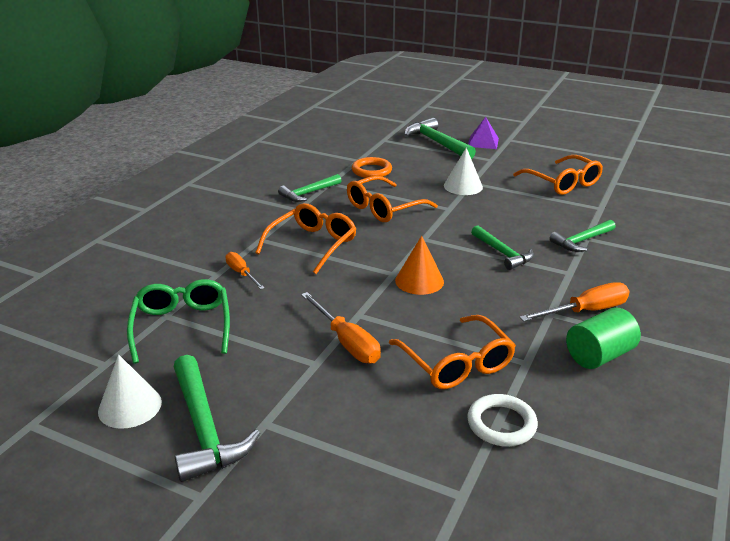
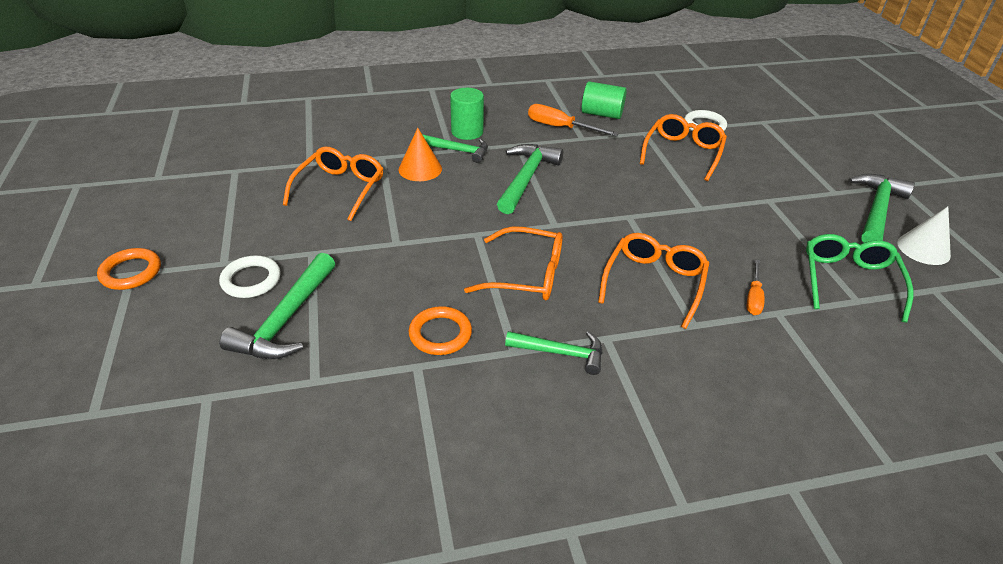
camera: 130 degrees left, 10 degrees up
green glasses [127,279,230,364] -> green glasses turned 150 degrees clockwise [806,234,913,323]
orange glasses [255,203,356,274] -> orange glasses turned 120 degrees clockwise [598,233,709,329]
orange screwdriver [301,292,381,364] -> none
orange cone [395,236,444,295] -> orange cone moved to [399,128,442,181]
white cone [444,148,483,195] -> none
purple pyramid [468,117,499,149] -> white ring [219,255,281,298]
green hammer [471,225,534,270] -> green hammer [497,144,563,214], size x1.54
none -> orange ring [97,248,161,290]
none -> green cylinder [450,88,484,140]

